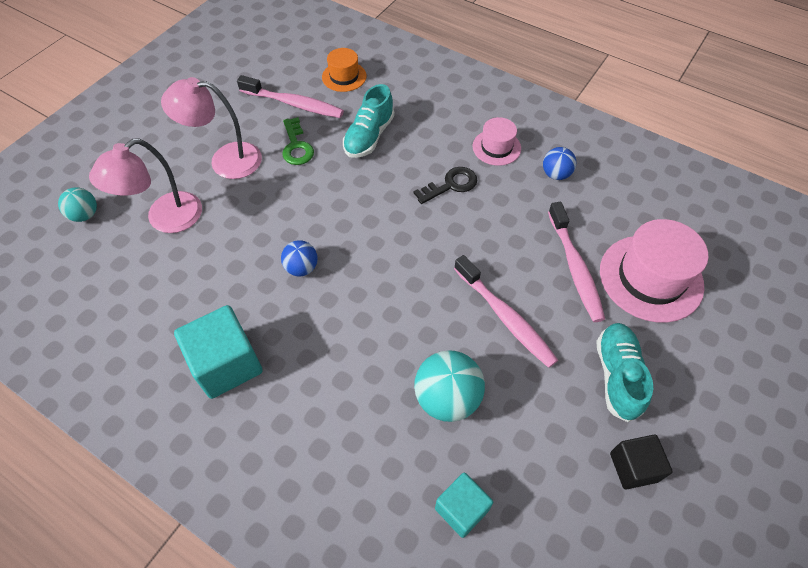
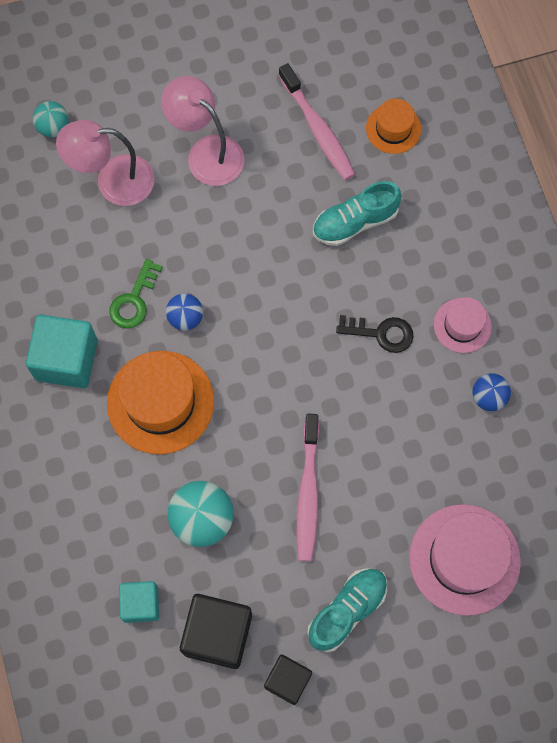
camera: 40 degrees right, 15 degrees up
green key [282,117,314,165] -> green key moved to [109,259,163,329]
pink toothbrush [548,202,605,322] -> none
none -> orange hat [107,351,214,454]
none -> black cube [180,594,252,669]

